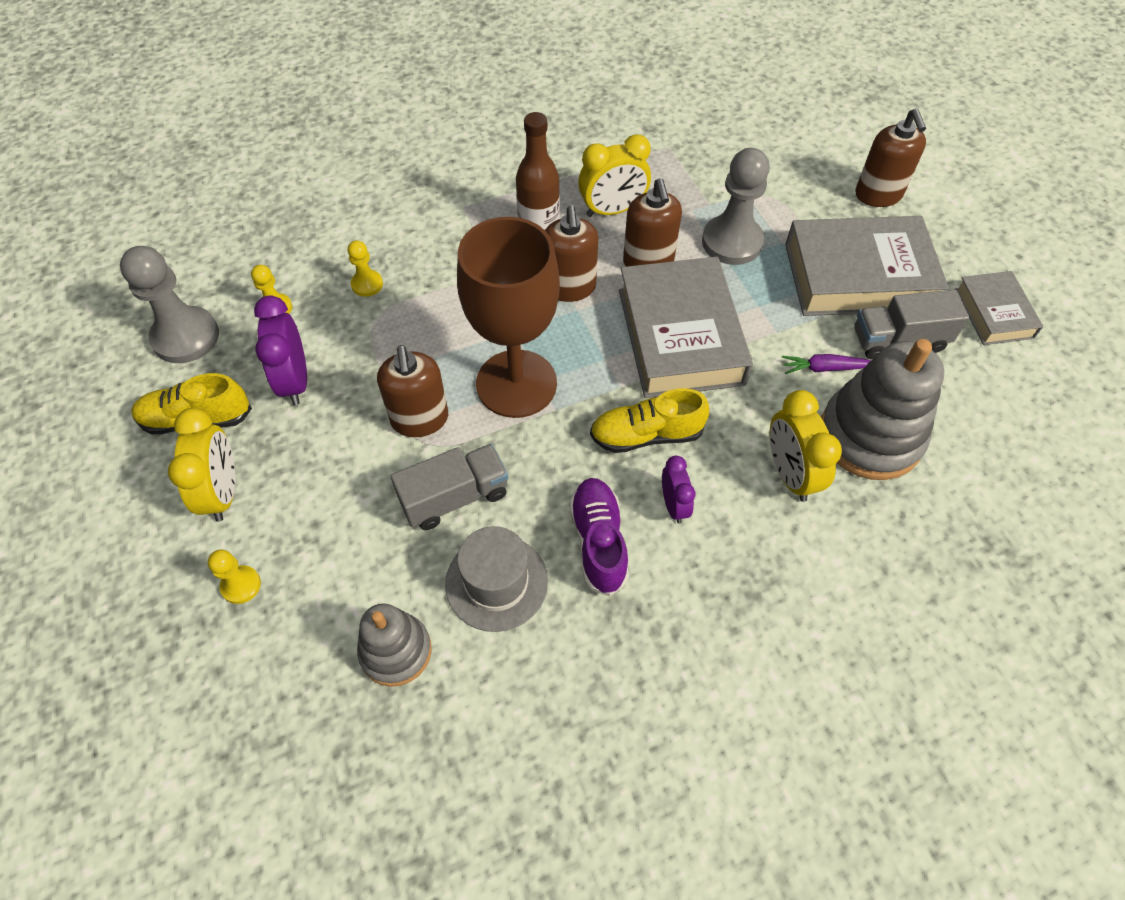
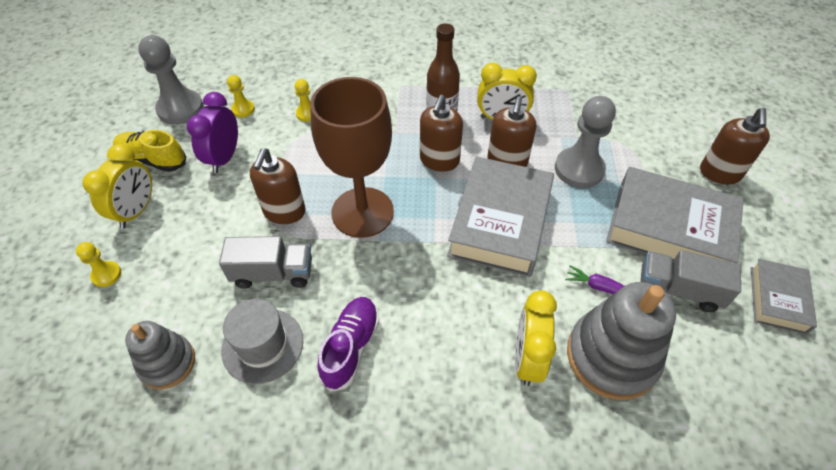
camera: 25 degrees right, 5 degrees down
yellow shoe [590,388,709,453] -> none
purple clock [662,456,695,524] -> none

